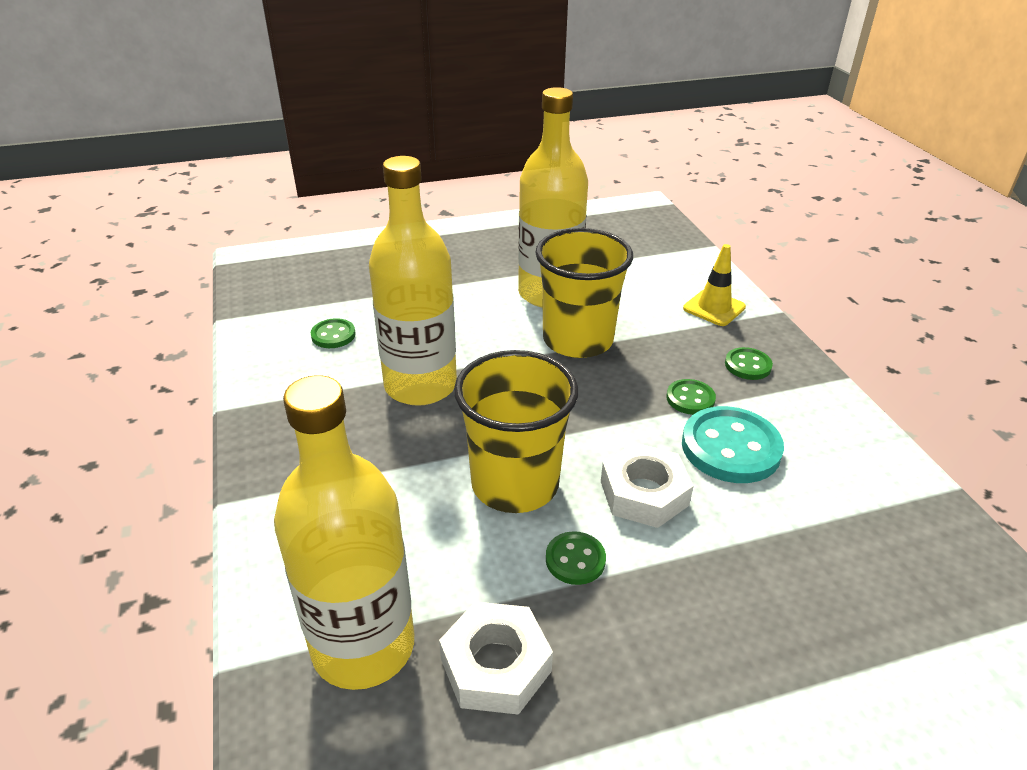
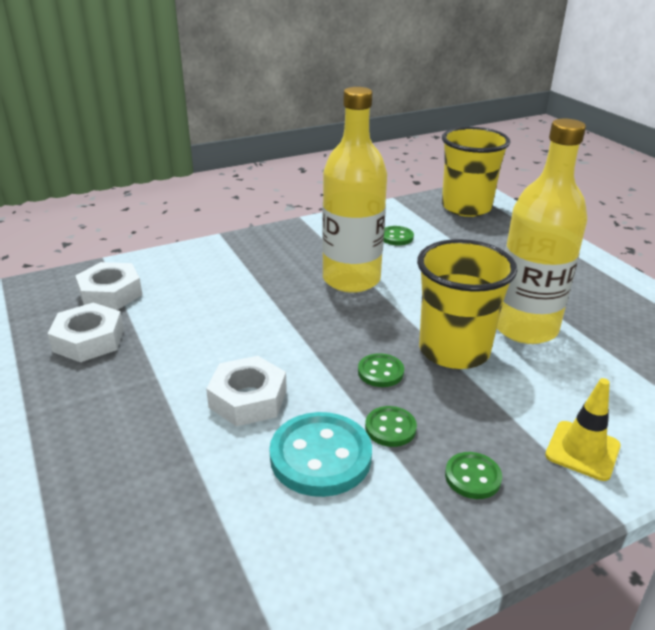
camera: 80 degrees right, 5 degrees down
yellow bottle [274,375,414,690] -> white nut [75,262,143,310]
yellow cup [454,350,578,513] -> yellow cup moved to [442,127,510,217]
green button [546,531,606,585] -> green button moved to [358,353,404,387]

